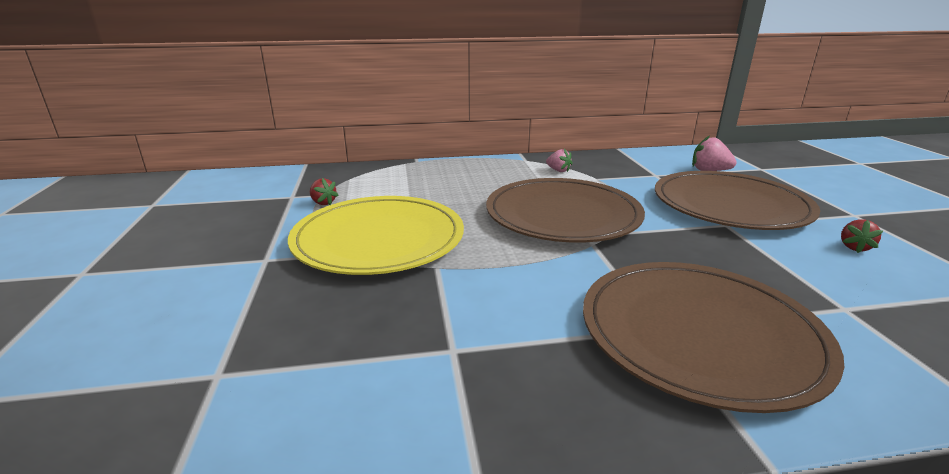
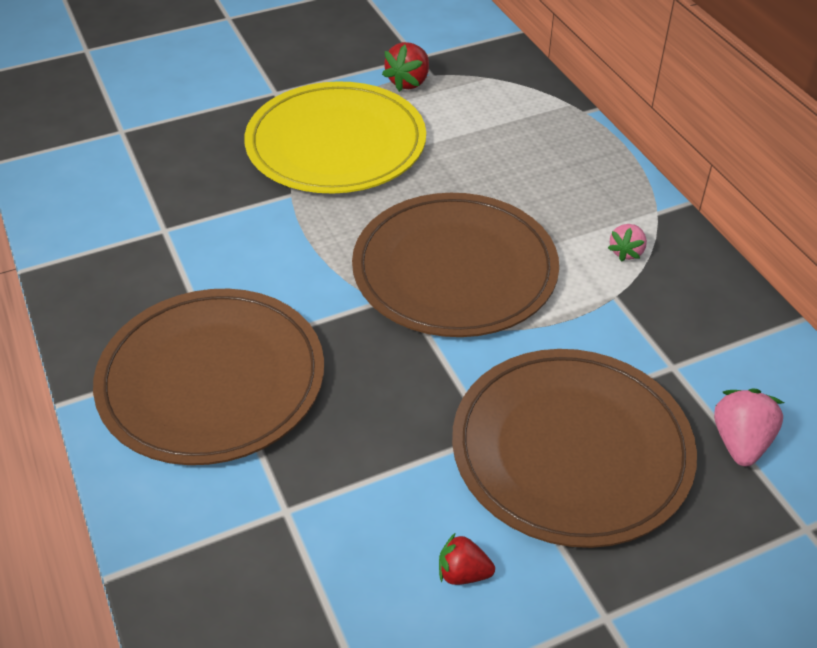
camera: 75 degrees right, 20 degrees up
red strawberry [310,178,339,205] -> red strawberry [382,42,429,92], size x1.50

